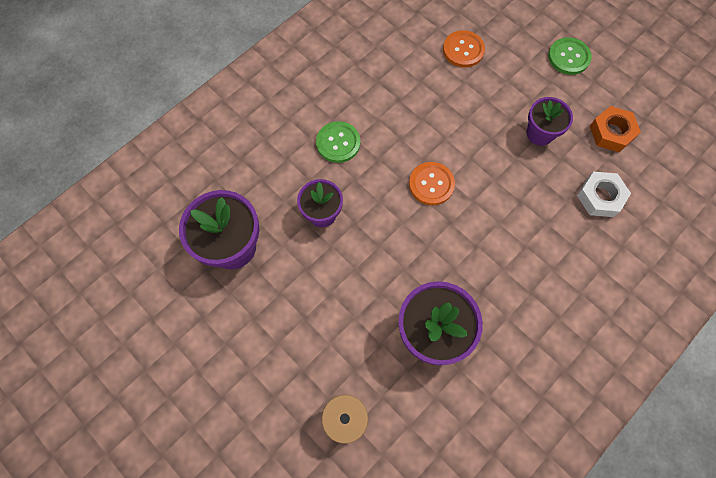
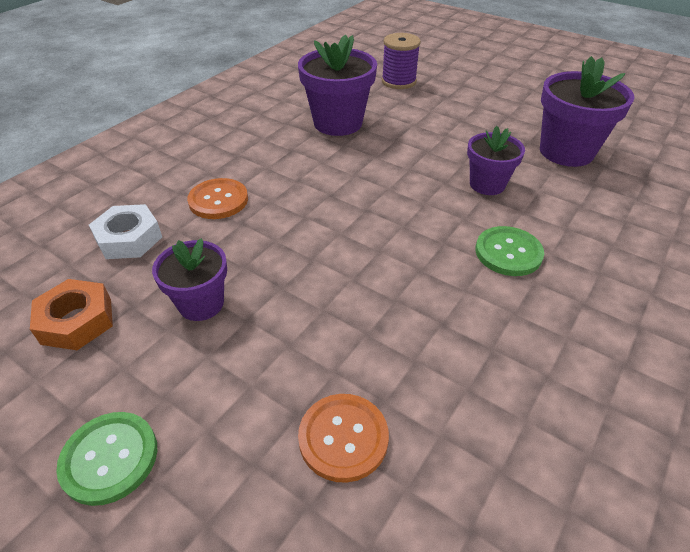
camera: 170 degrees right, 25 degrees down
orange button [409,162,455,205] -> orange button moved to [187,178,248,219]

